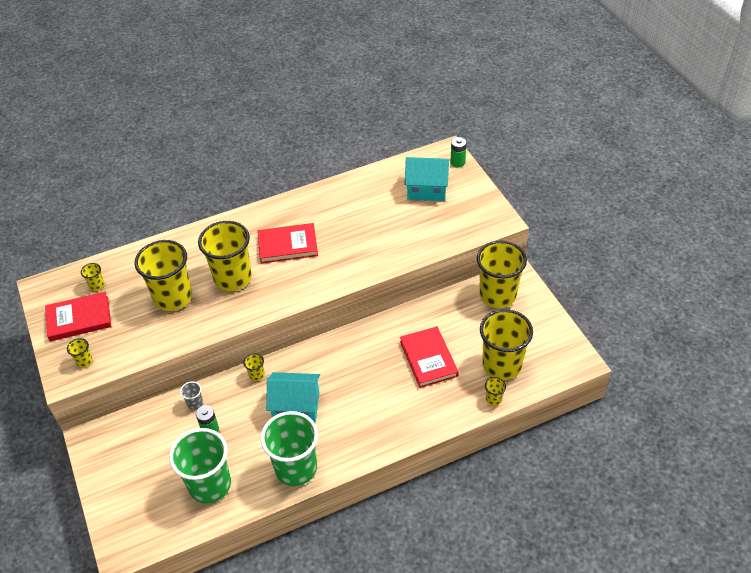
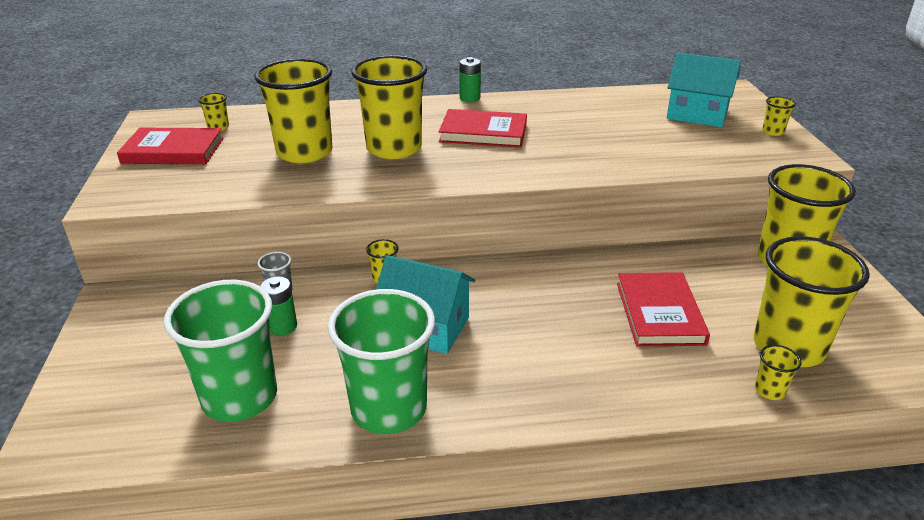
camera: 15 degrees right, 15 degrees down
yellow cup [67,338,93,367] -> yellow cup moved to [762,96,796,136]
green battery [451,137,467,168] -> green battery moved to [459,57,481,102]

